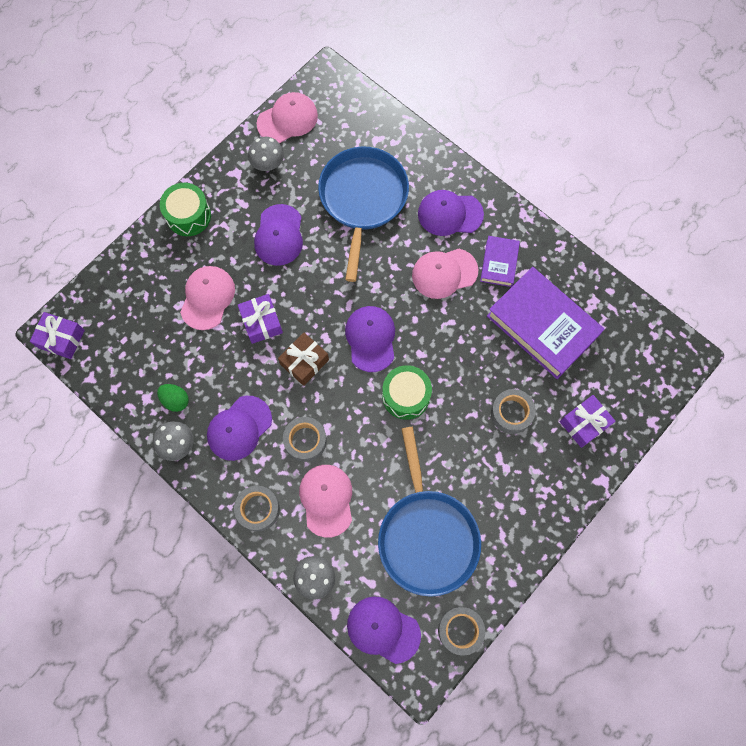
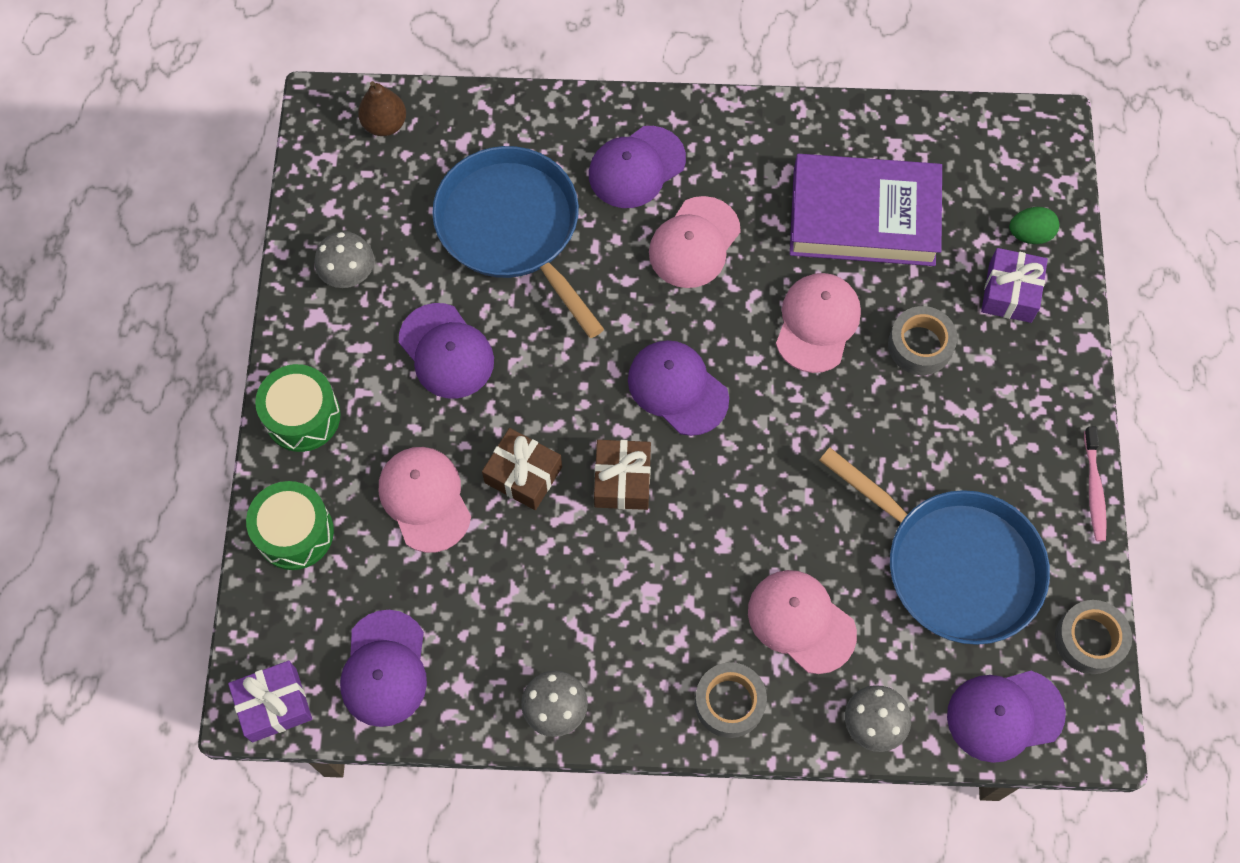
camera: 40 degrees left, 5 degrees down
green egg [157,384,189,412] -> green egg moved to [1009,207,1059,244]
purple cap [207,396,272,461] -> purple cap moved to [340,610,427,727]
purple gift [238,294,283,344] -> brown gift [482,428,562,510]
pink cap [257,92,318,144] -> pink cap moved to [776,273,861,373]
grey tape [283,417,327,462] -> none
green drum [382,365,432,420] -> green drum moved to [246,481,334,570]
purple book [480,236,520,287] -> none
none -> brown pear [358,81,406,136]
none -> pink toothbrush [1084,426,1107,541]

